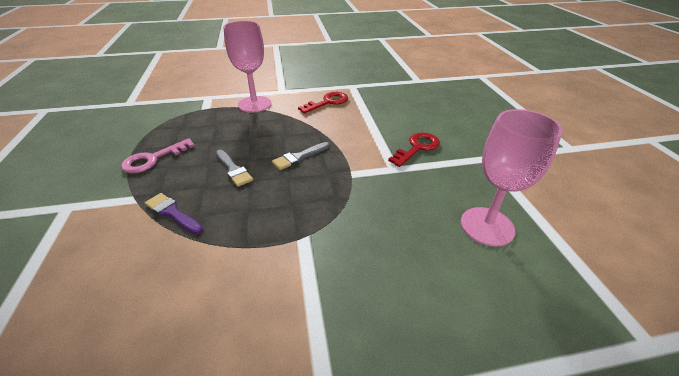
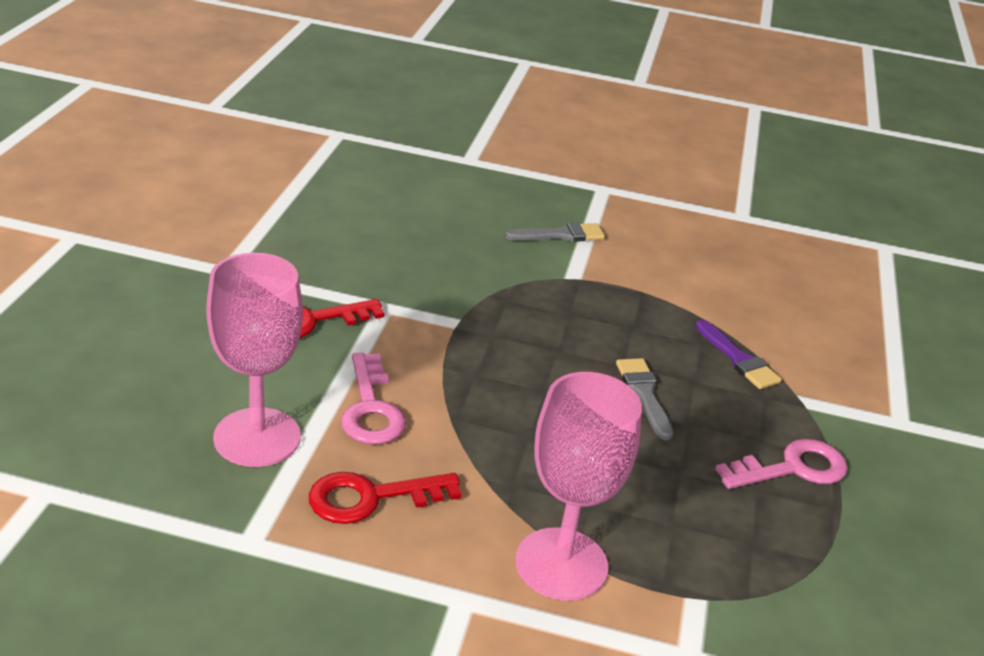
camera: 160 degrees left, 5 degrees down
grey brush [272,142,330,170] -> grey brush moved to [505,222,605,242]
pink goblet [461,109,563,246] -> pink goblet moved to [206,253,303,467]
none -> pink key [341,353,406,445]

